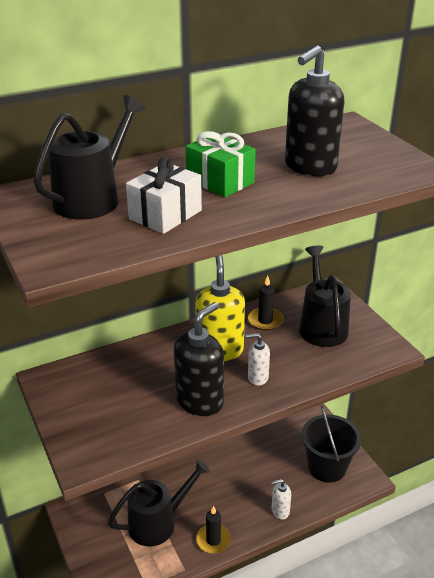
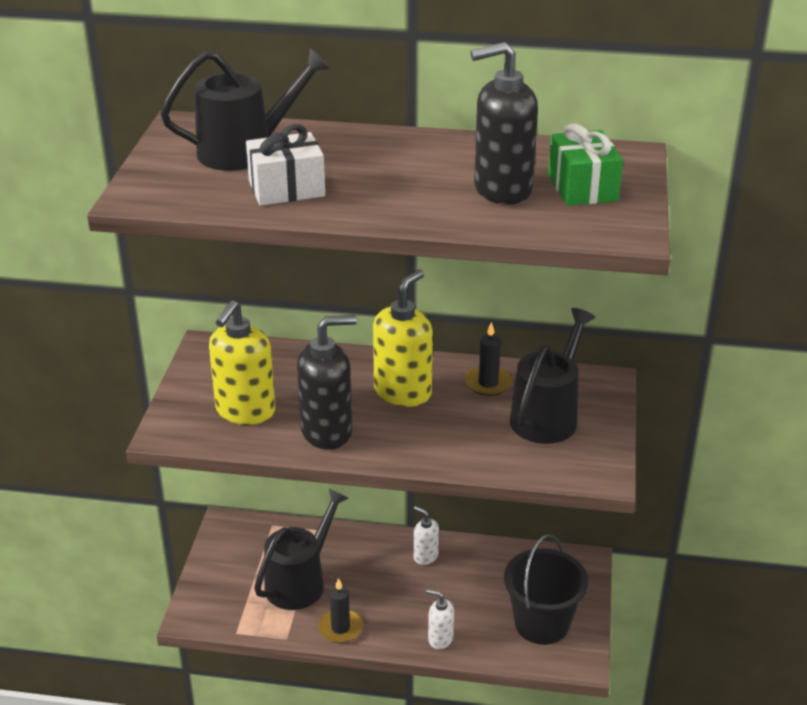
camera: 35 degrees right, 0 degrees up
black watering can [108,459,210,546] -> black watering can turned 60 degrees counterclockwise [254,488,348,610]
green gift [186,131,256,197] -> green gift moved to [548,123,623,206]
white soap dispenser [246,333,270,386] -> white soap dispenser moved to [414,506,439,565]
none -> yellow soap dispenser [209,300,275,425]

